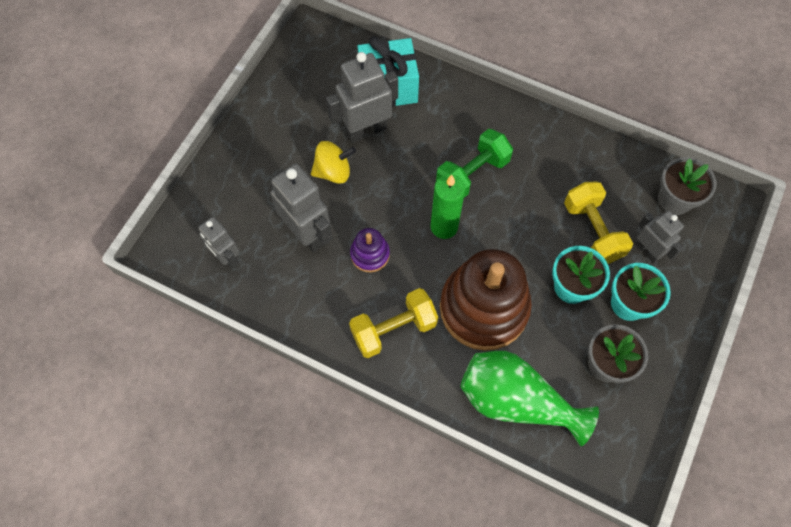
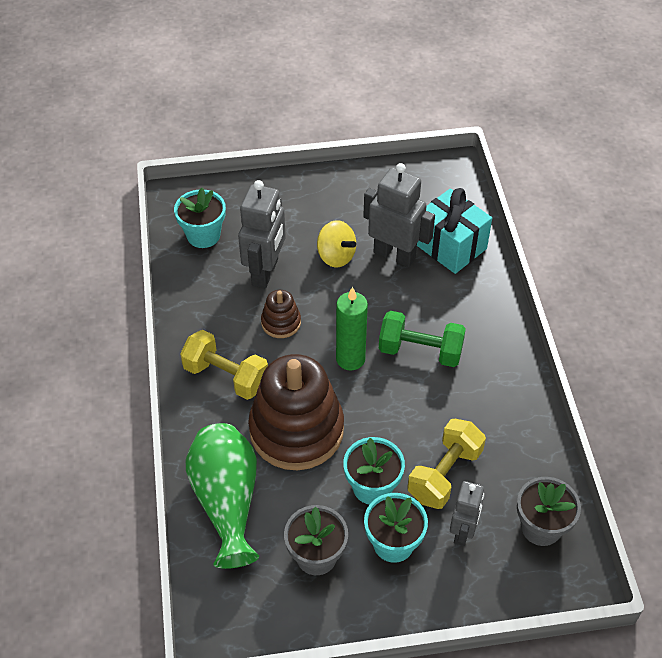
camera: 55 degrees right, 15 degrees down
grey robot [198,217,240,269] -> turquoise flower pot [174,188,226,248]
purple stacking toy [350,228,390,272] -> brown stacking toy [261,290,301,338]

